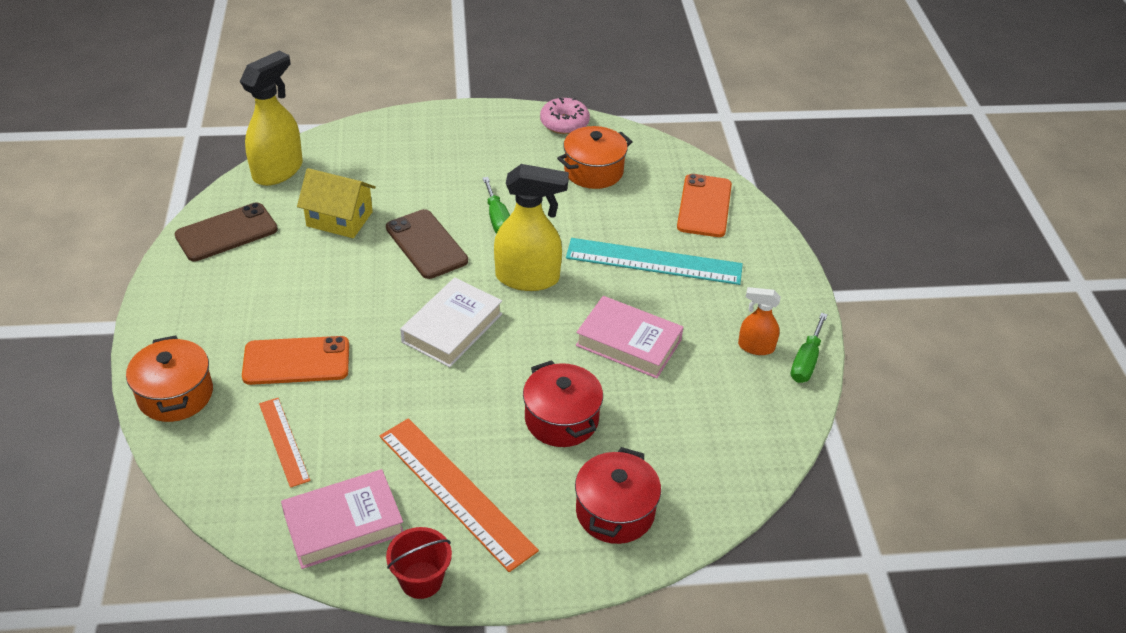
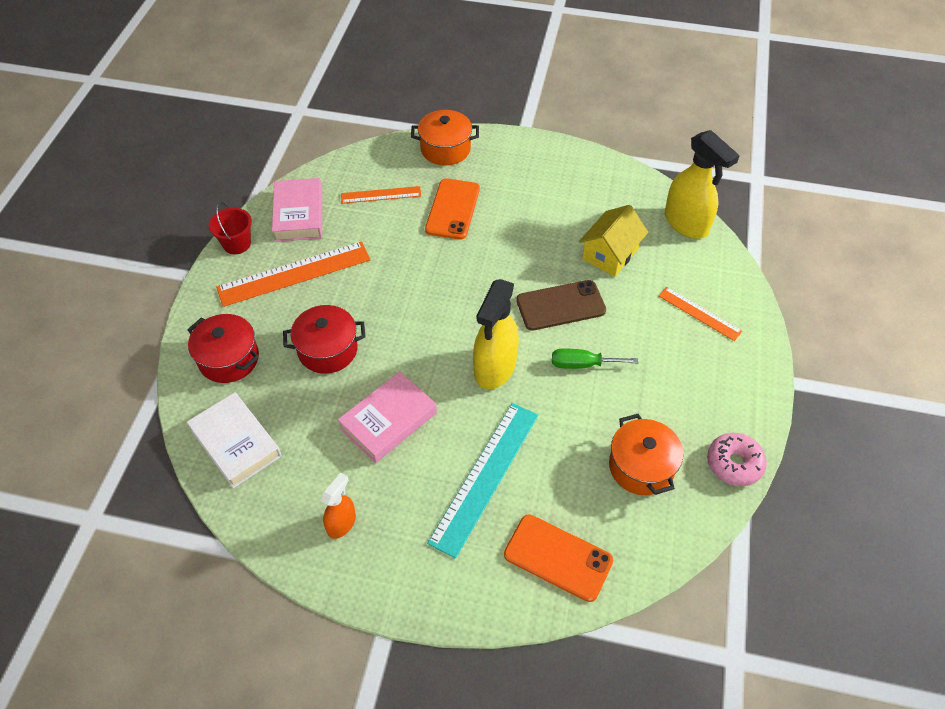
camera: 110 degrees right, 10 degrees up
brown phone [174,203,278,261] -> none
white book [400,278,502,367] -> white book moved to [187,392,282,488]
green screwdriver [791,313,827,383] -> none
none -> orange ruler [658,287,742,341]

